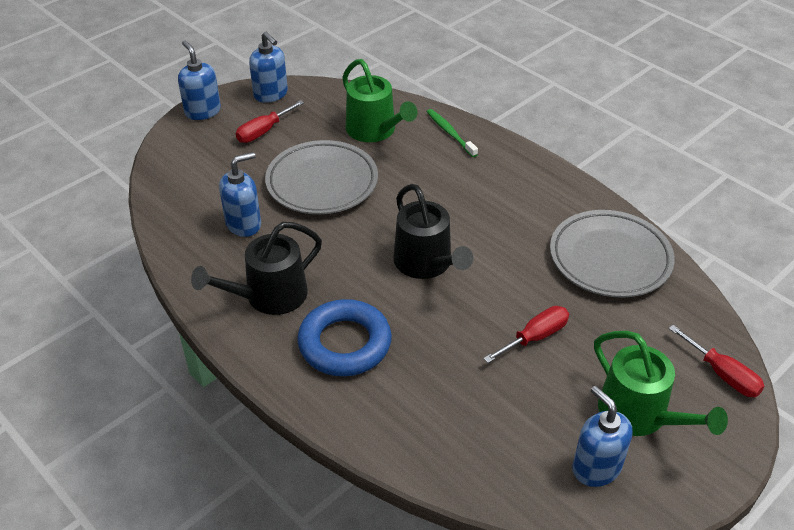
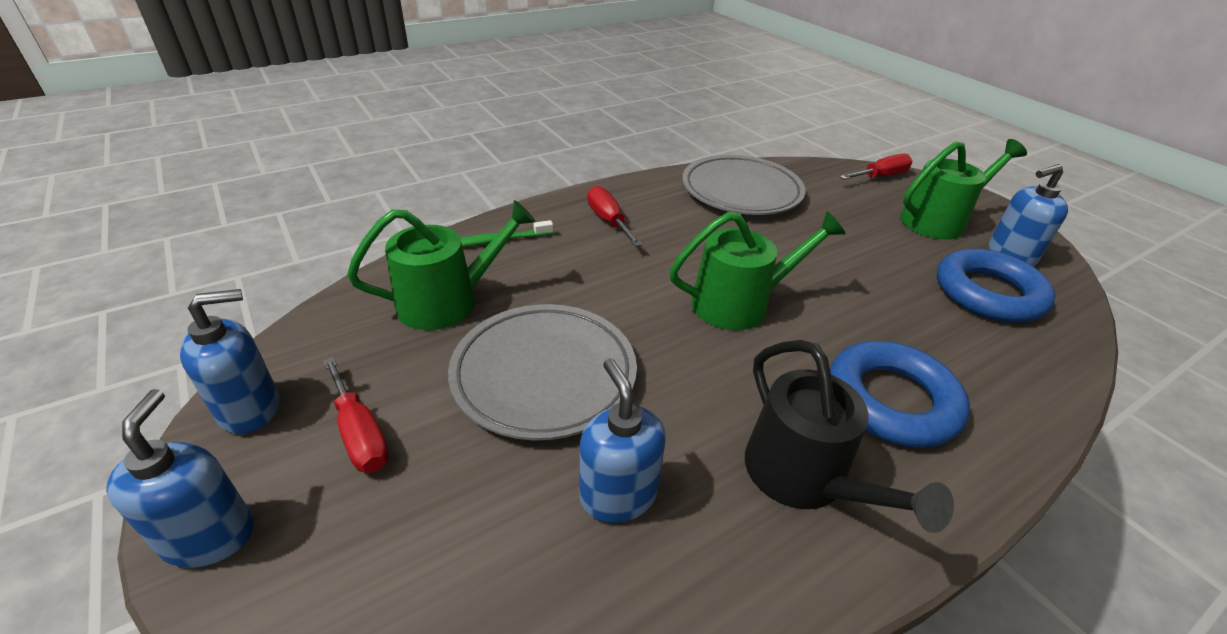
camera: 80 degrees left, 5 degrees down
blue soap dispenser [178,41,221,120] -> blue soap dispenser turned 105 degrees clockwise [106,389,254,568]
black watering can [393,184,473,279] -> green watering can [670,211,845,330]
red screwdriver [483,306,569,363] -> red screwdriver moved to [587,186,642,247]
none -> blue ring [937,248,1055,323]

